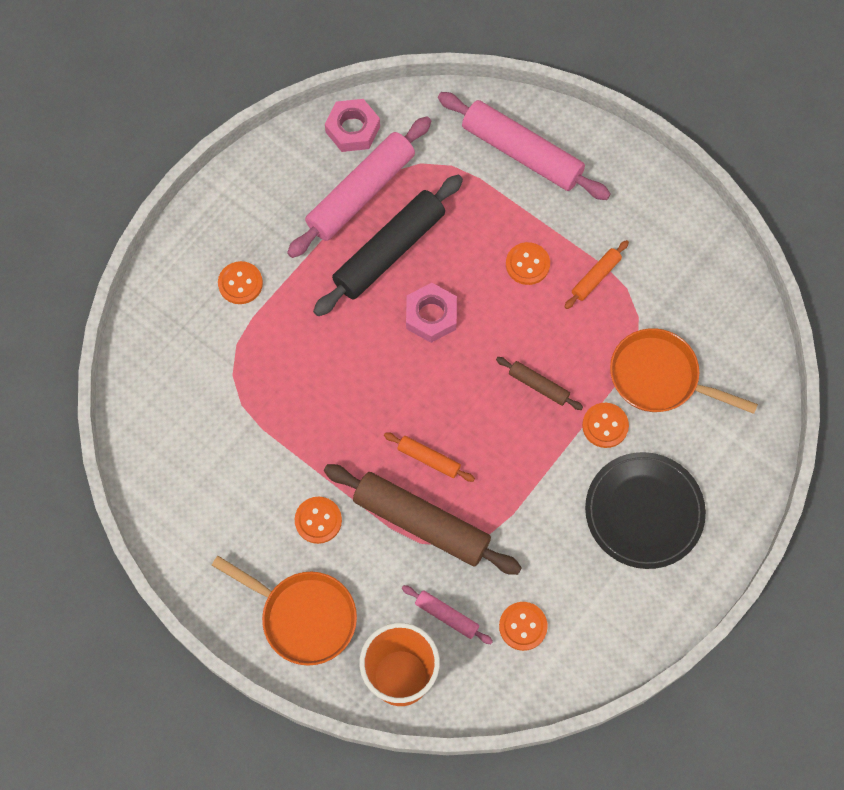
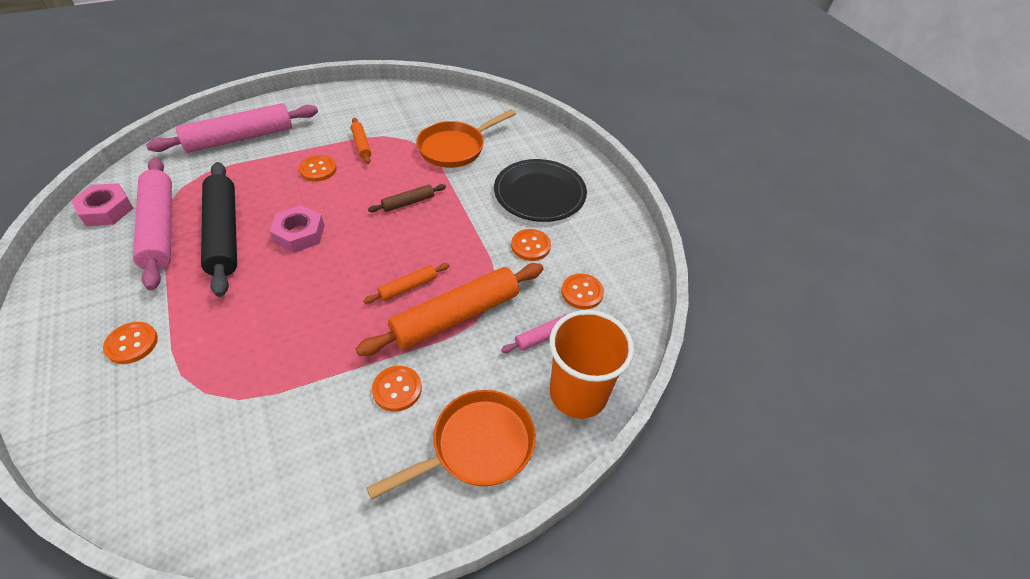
camera: 65 degrees left, 20 degrees down
brown rolling pin [324,464,522,575] -> orange rolling pin [356,263,543,356]
orange button [582,403,629,448] -> orange button moved to [511,229,551,261]

